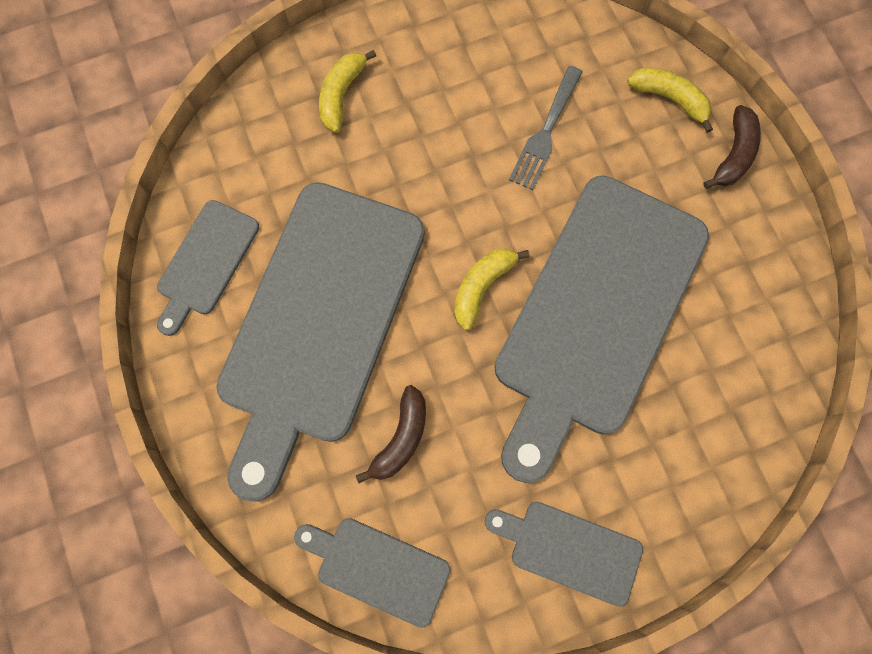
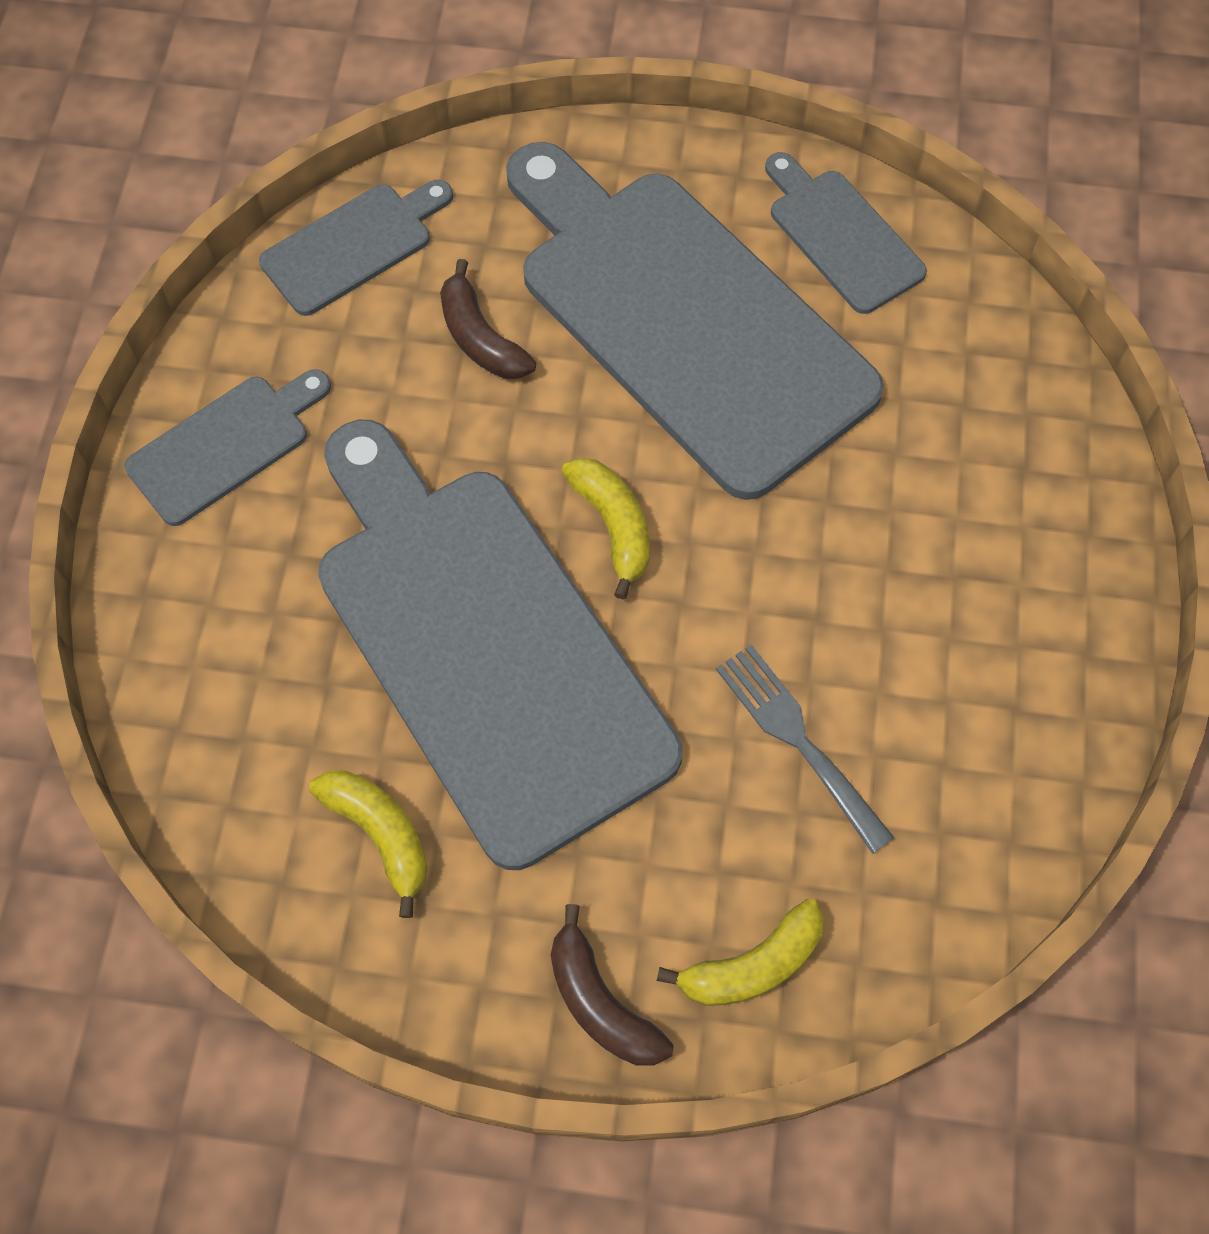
camera: 120 degrees right, 10 degrees down
yellow banana [319,50,376,133] -> yellow banana moved to [309,770,428,918]

